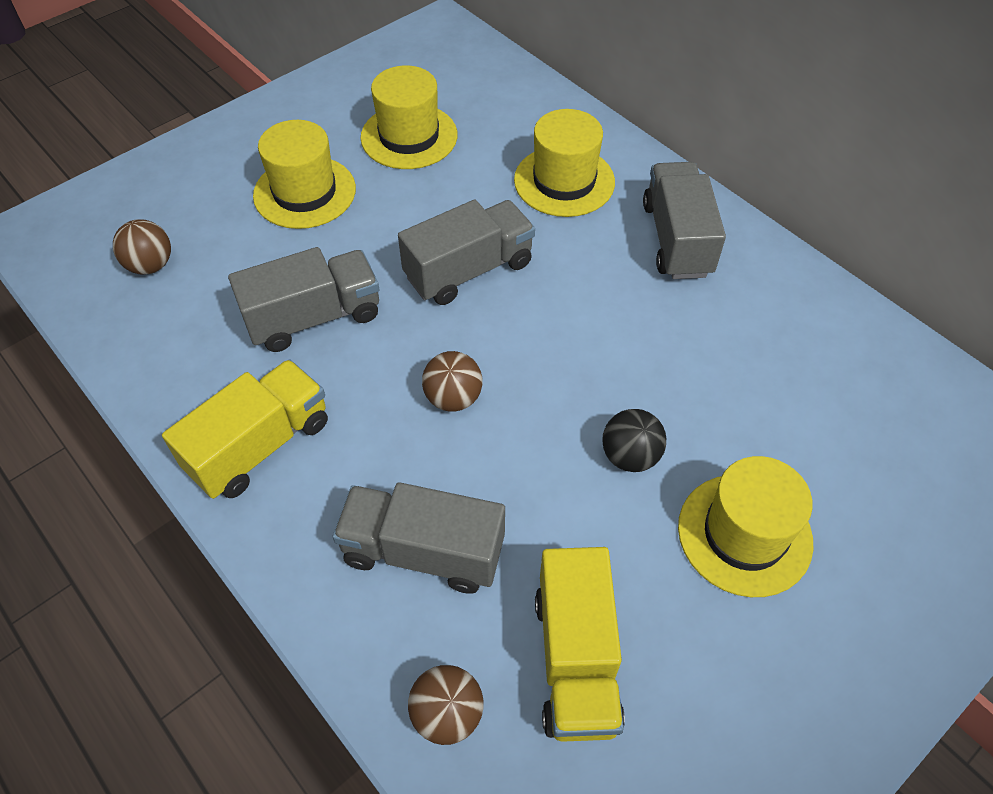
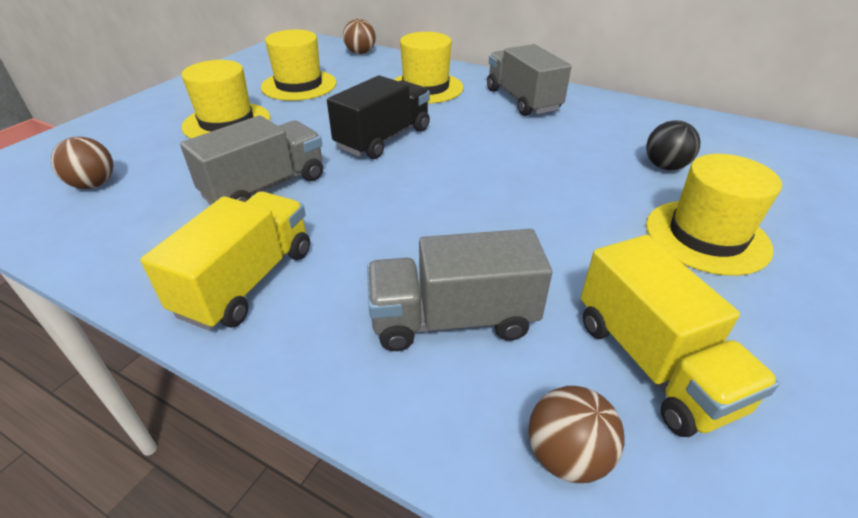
camera: 20 degrees left, 15 degrees down
grey truck [398,200,535,305] -> black truck [327,75,430,159]
brown ball [422,351,483,412] -> brown ball moved to [343,19,376,54]
black ball [602,409,666,472] -> black ball moved to [646,120,700,170]

